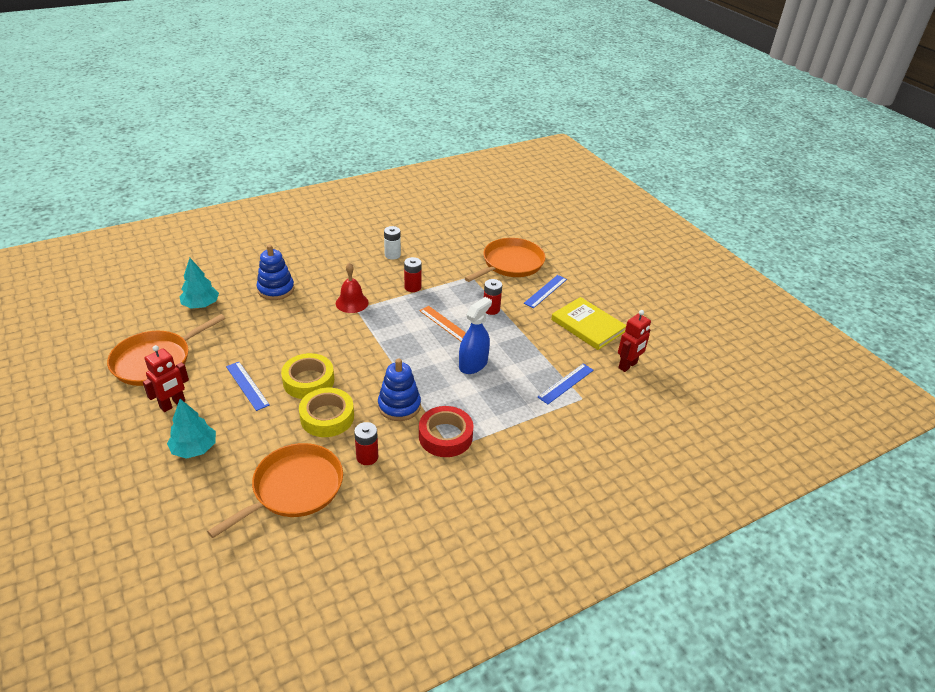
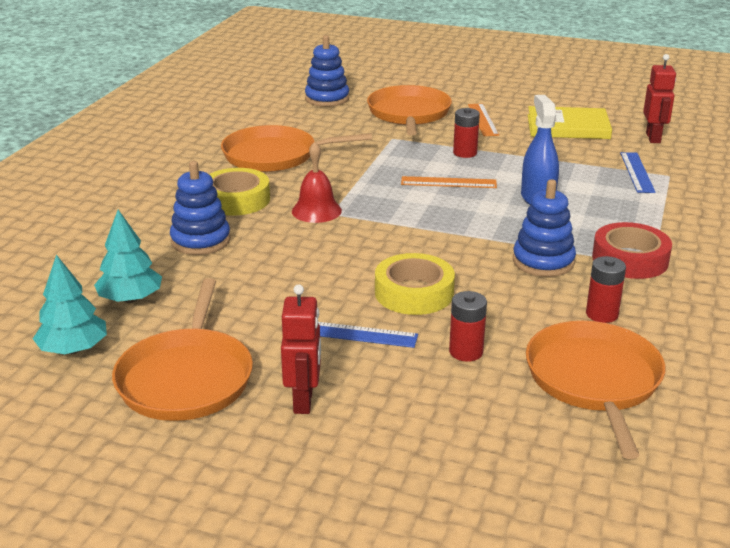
camera: 40 degrees left, 10 degrees down
turquoise tree [167,399,216,459] -> turquoise tree moved to [33,255,107,354]
yellow tape [299,388,354,437] -> yellow tape moved to [209,168,270,216]
white battery [384,226,401,260] -> orange pan [221,125,372,172]
red battery [404,257,422,292] -> red battery moved to [449,291,487,362]
blue ruler [524,275,567,308] -> orange ruler [468,104,499,136]
none -> blue stacking toy [305,35,349,107]

